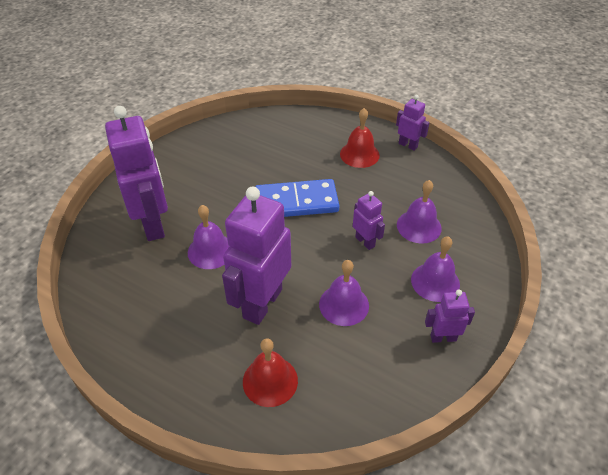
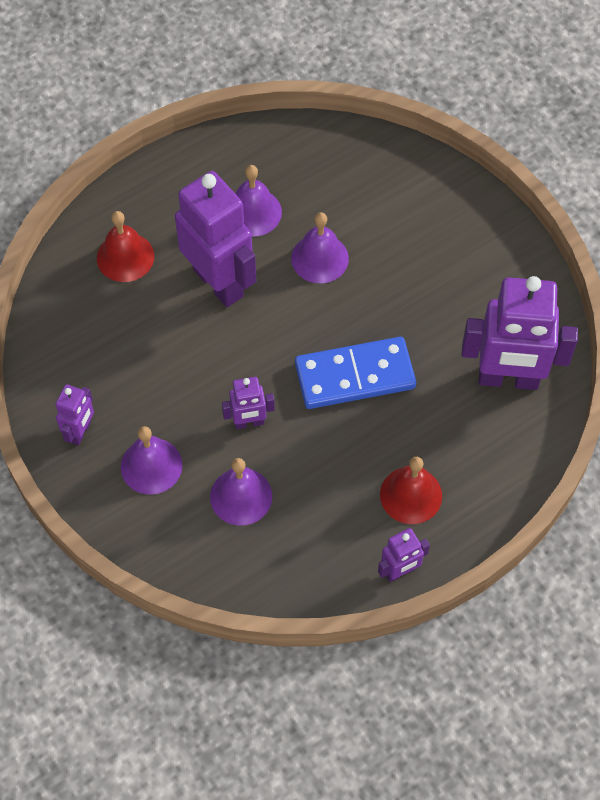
camera: 115 degrees right, 15 degrees up
purple robot [105,106,168,241] -> purple robot moved to [461,276,578,390]
blue domino [255,179,340,217] -> blue domino turned 60 degrees clockwise [295,337,416,409]
purple bell [319,260,369,326] -> purple bell moved to [236,165,282,237]

